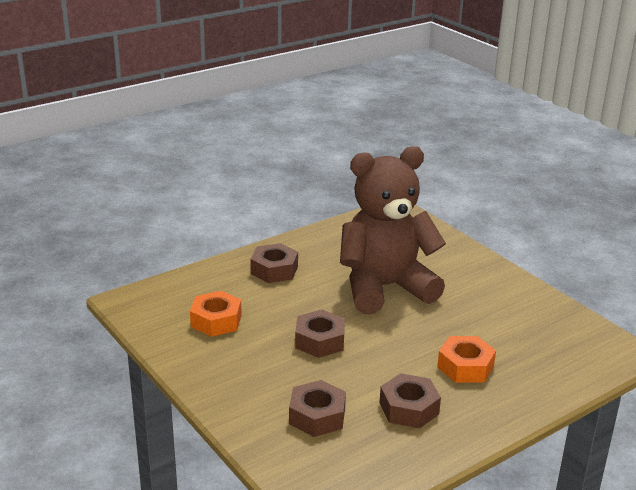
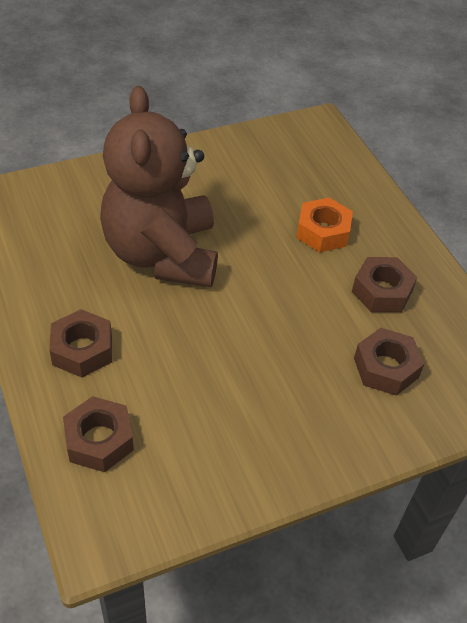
camera: 80 degrees left, 20 degrees up
orange nut [190,291,242,337] -> none
brown nut [295,310,345,358] -> brown nut moved to [63,396,134,472]

